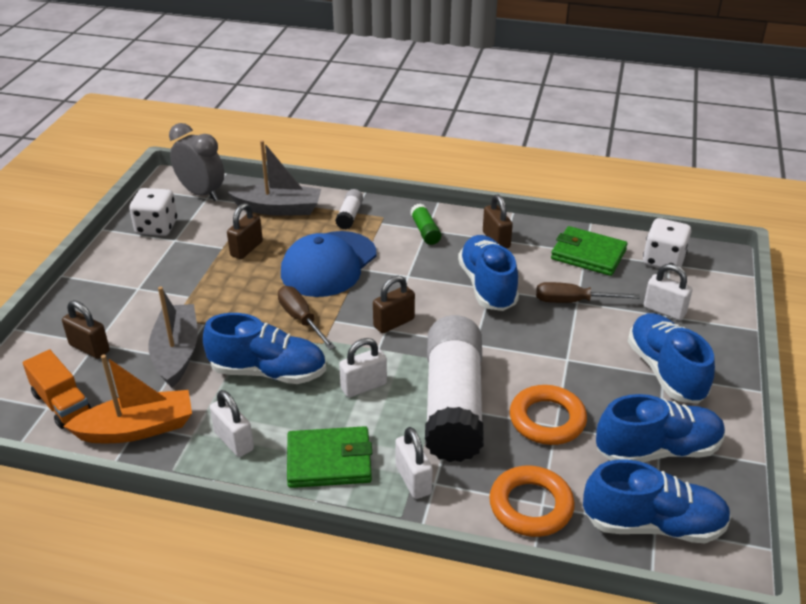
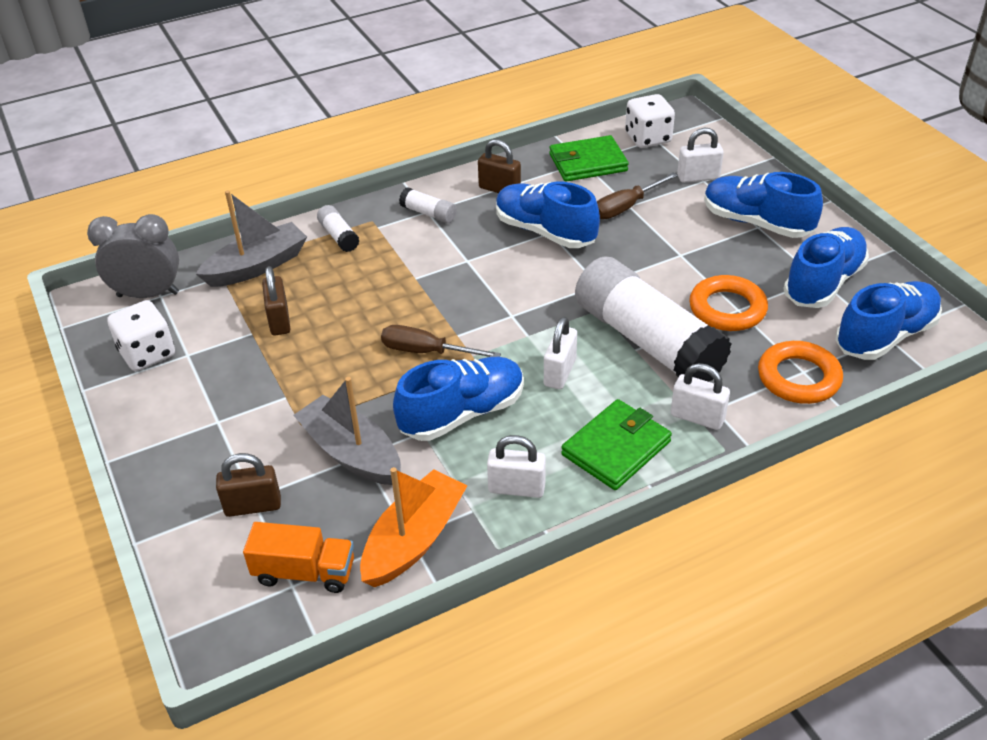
camera: 40 degrees left, 5 degrees up
blue cap [281,231,377,297] -> none
brown padlock [373,276,415,333] -> none
green glue stick [410,203,441,245] -> white glue stick [399,187,457,223]

